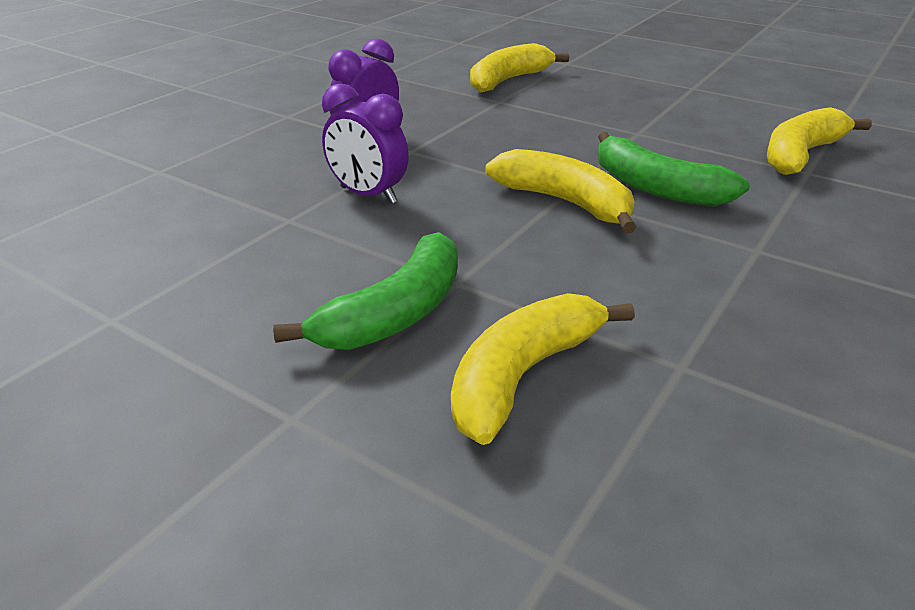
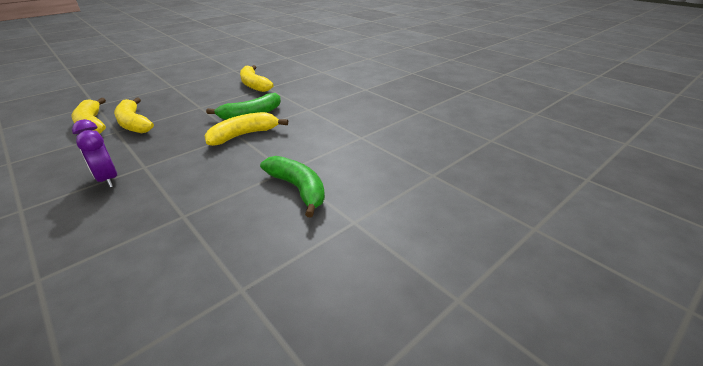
camera: 75 degrees left, 0 degrees up
purple clock [322,83,409,204] -> none
yellow banana [451,293,635,445] -> yellow banana moved to [114,98,154,133]

